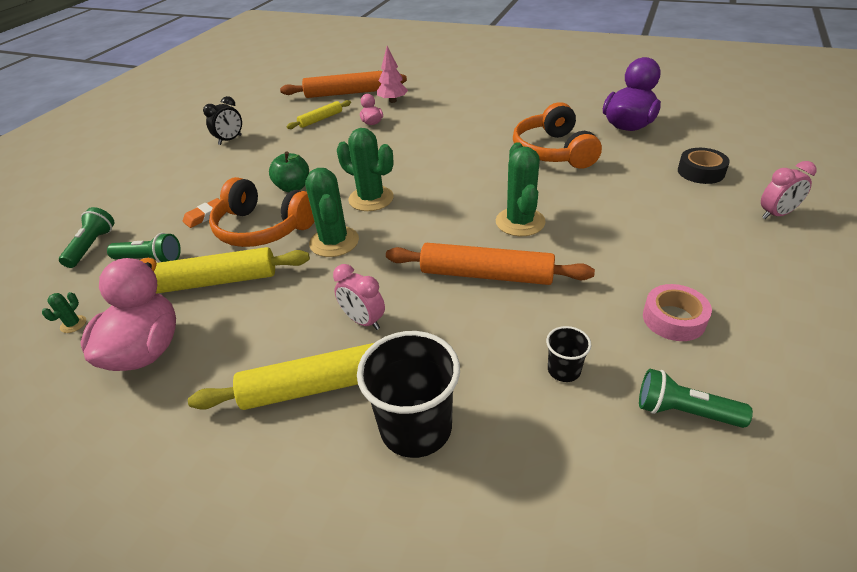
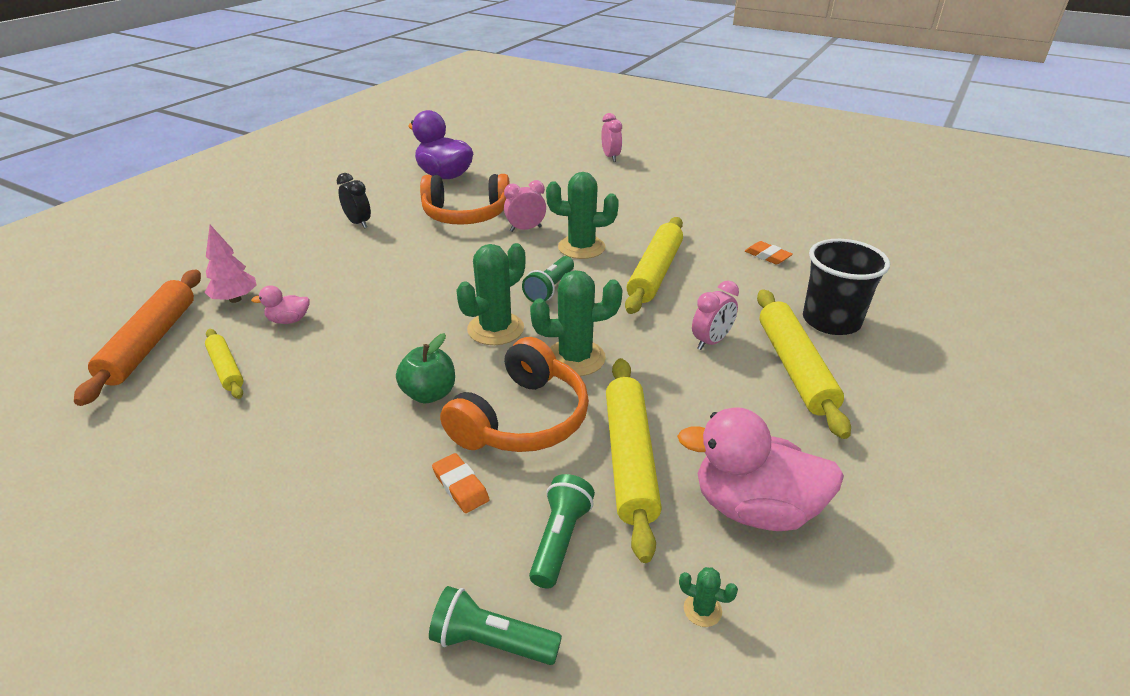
camera: 85 degrees left, 5 degrees down
black clock [203,96,242,145] -> black clock moved to [337,173,371,229]
orange rolling pin [386,243,595,285] -> yellow rolling pin [625,217,683,314]
black cup [546,326,591,382] -> orange eraser [745,241,793,265]
green flashlight [639,369,753,428] -> green flashlight moved to [522,256,574,302]
pink tape [643,284,712,341] -> none
black tape [678,148,730,184] -> none
none -> pink clock [504,180,546,232]

